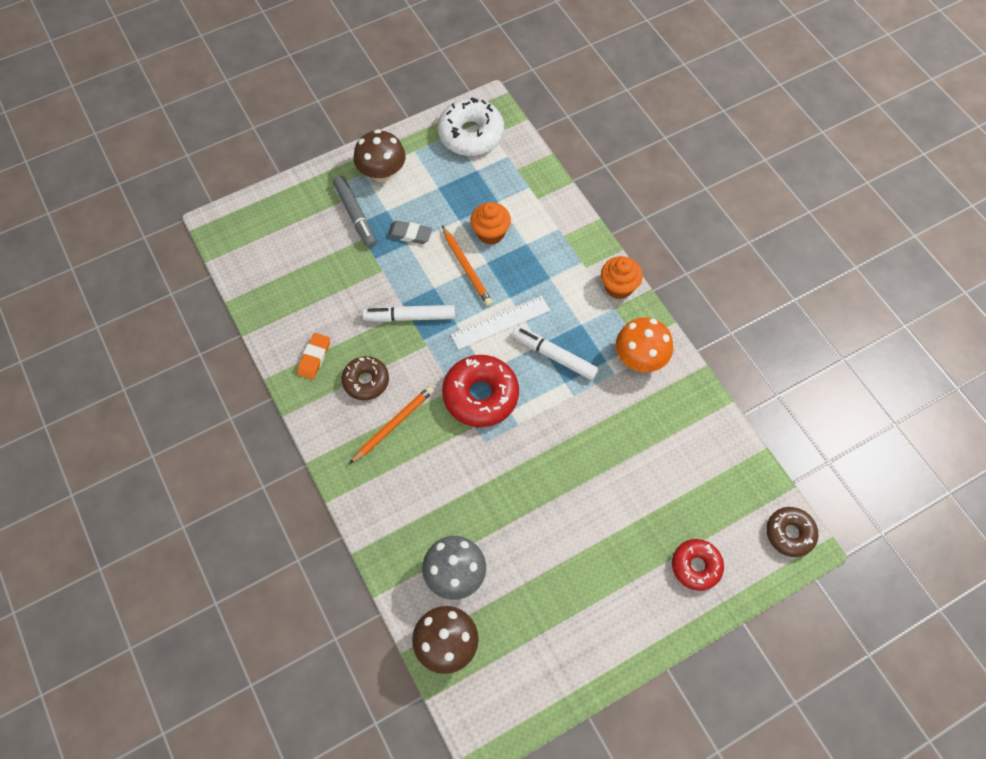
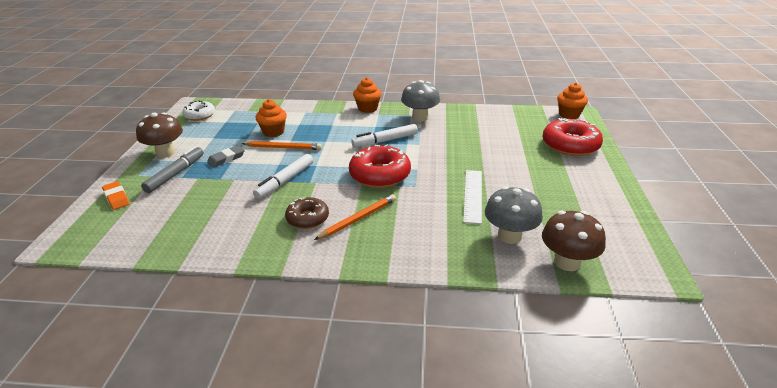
camera: 55 degrees left, 30 degrees down
orange eraser [297,333,330,380] -> orange eraser moved to [102,181,130,210]
grey marker [333,176,377,248] -> grey marker turned 75 degrees counterclockwise [141,146,204,193]
orange pencil [349,386,434,464] -> orange pencil turned 60 degrees clockwise [314,194,396,240]
white donut [438,98,504,156] -> white donut [182,101,215,121], size x0.62
white ruler [451,296,550,350] -> white ruler moved to [463,170,482,224]
orange mushroom [616,317,673,372] -> grey mushroom [401,80,440,122]
red donut [672,539,724,591] -> red donut [543,118,603,156], size x1.61
brown donut [766,507,819,557] -> orange cupcake [557,83,588,119]

